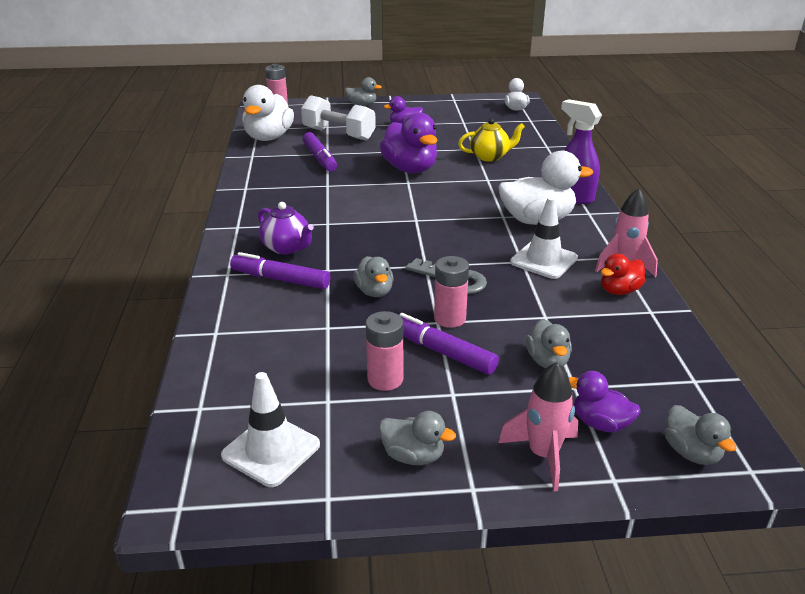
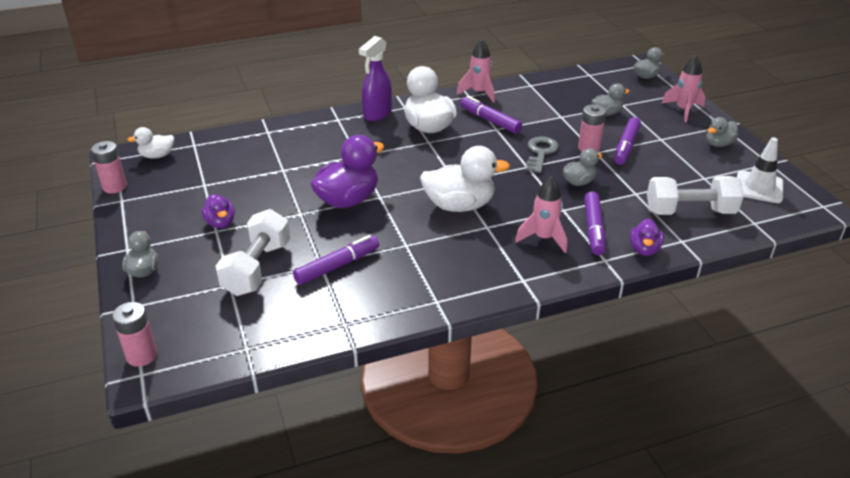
camera: 105 degrees left, 5 degrees up
white duck [242,85,294,141] -> white duck moved to [420,146,510,212]
purple teapot [258,202,314,255] -> pink rocket [515,177,567,253]
pink battery [366,311,403,391] -> pink battery moved to [91,141,127,194]
grey duck [379,411,456,465] -> grey duck turned 135 degrees counterclockwise [706,117,738,147]
yellow teapot [458,118,525,162] -> none
white traffic cone [510,197,578,279] -> purple marker [460,96,522,134]
purple duck [569,371,641,433] -> purple duck moved to [630,218,664,256]
red duck [601,253,646,295] -> none
none -> white dumbbell [647,176,744,215]

